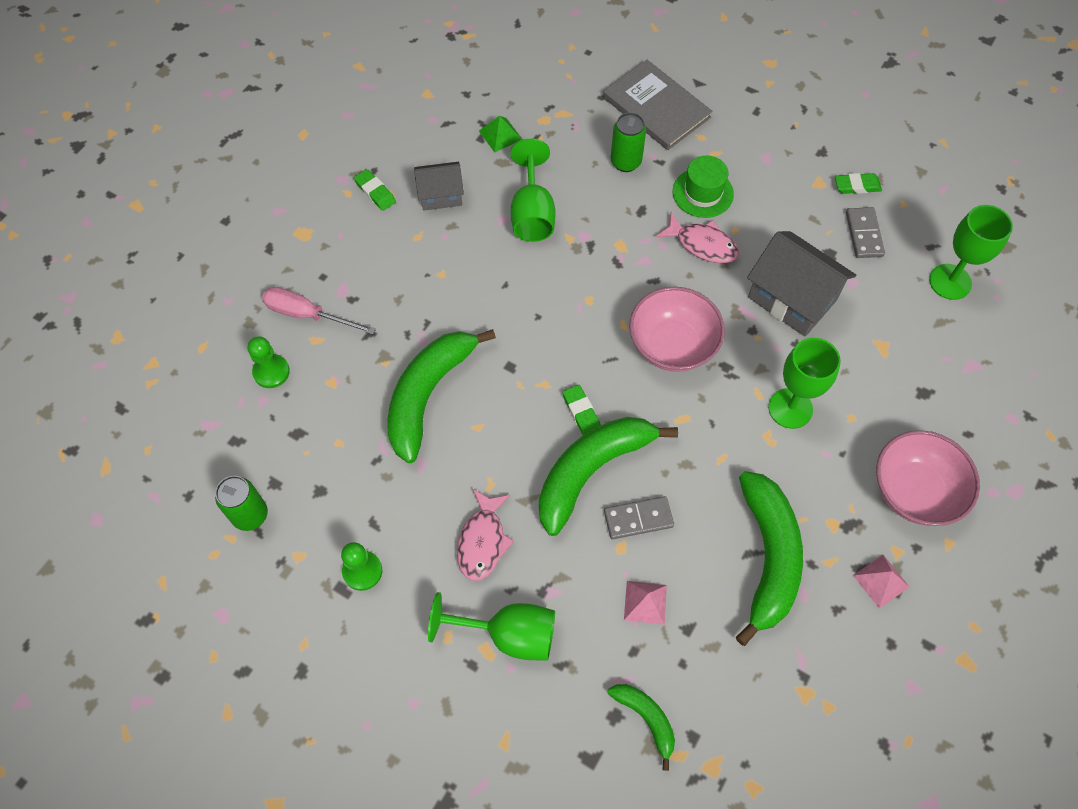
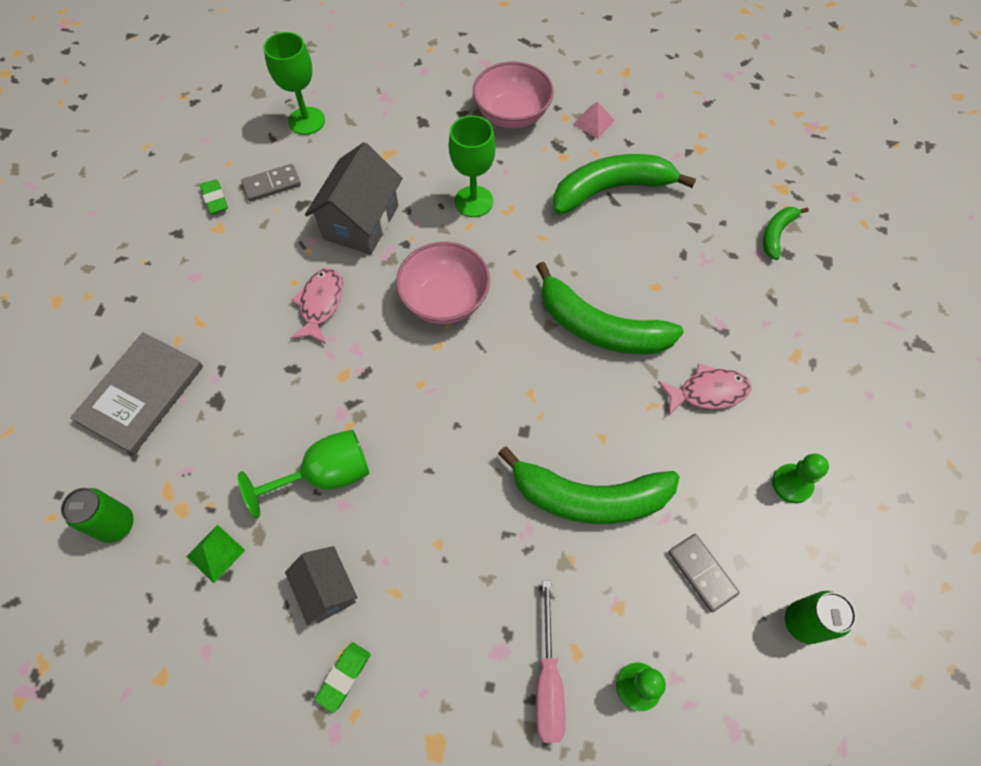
camera: 110 degrees left, 0 degrees up
green goblet [428,592,555,661] -> none
green eraser [563,385,601,435] -> none
grey domino [604,496,674,539] -> grey domino moved to [668,534,740,612]
green can [611,113,646,172] -> green can moved to [61,488,133,543]
pink pyramid [624,581,667,625] -> none
green hat [673,155,734,218] -> none

